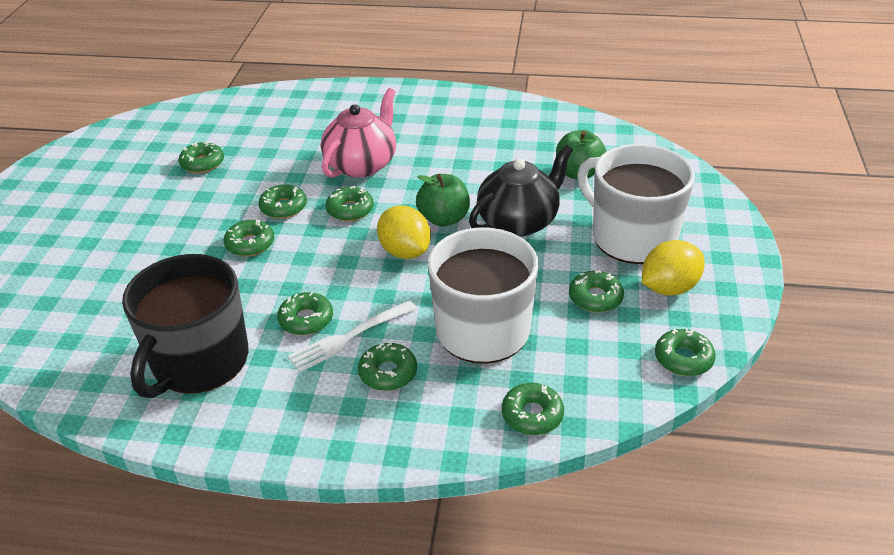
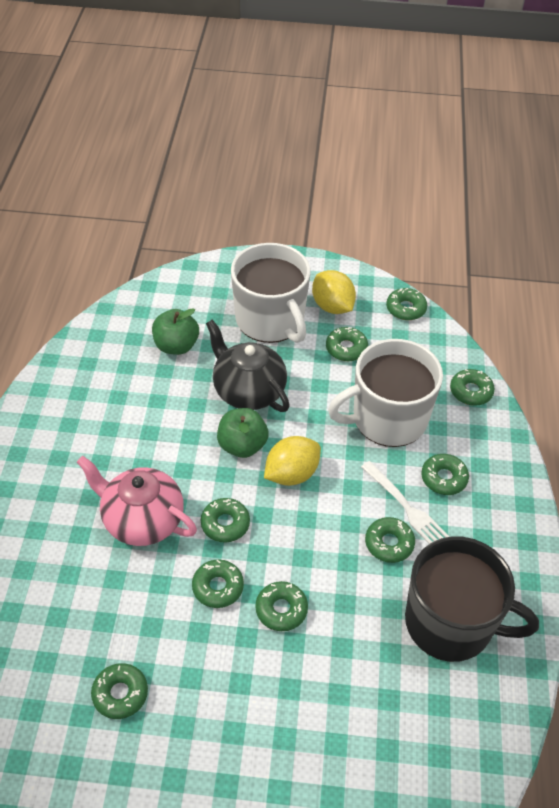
camera: 95 degrees left, 10 degrees up
white mug [577,144,695,264] -> white mug turned 75 degrees counterclockwise [231,243,310,343]

